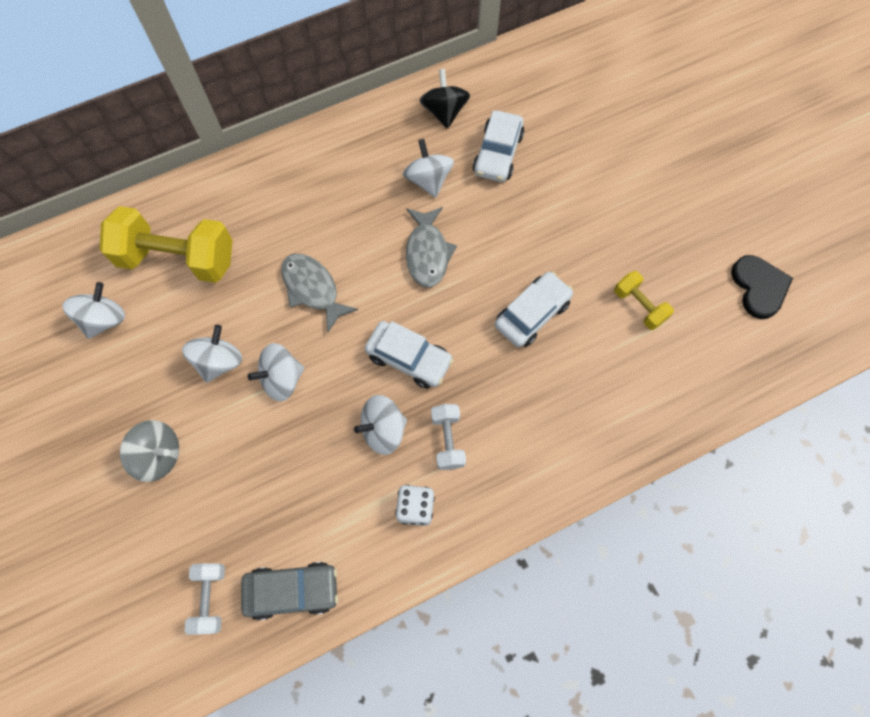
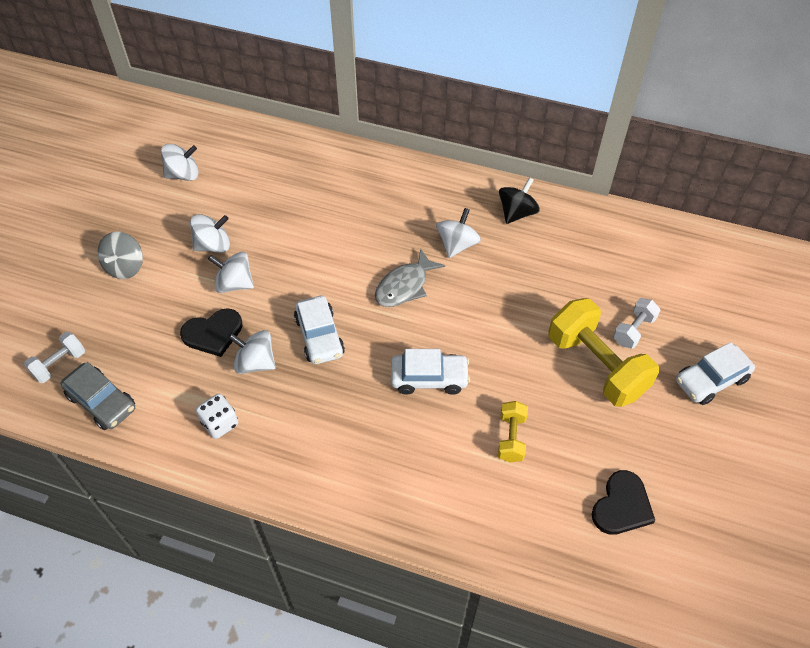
camera: 45 degrees right, 15 degrees down
yellow dumbbell [100,206,233,283] -> yellow dumbbell moved to [549,298,659,407]
grey spinning top [120,420,179,482] -> grey spinning top turned 45 degrees clockwise [97,231,143,279]
grey fish [281,254,358,332] -> none
white dumbbell [431,404,466,470] -> white dumbbell moved to [613,298,660,349]
white car [473,111,524,182] -> white car moved to [676,342,755,405]
none -> black heart [180,308,243,357]

